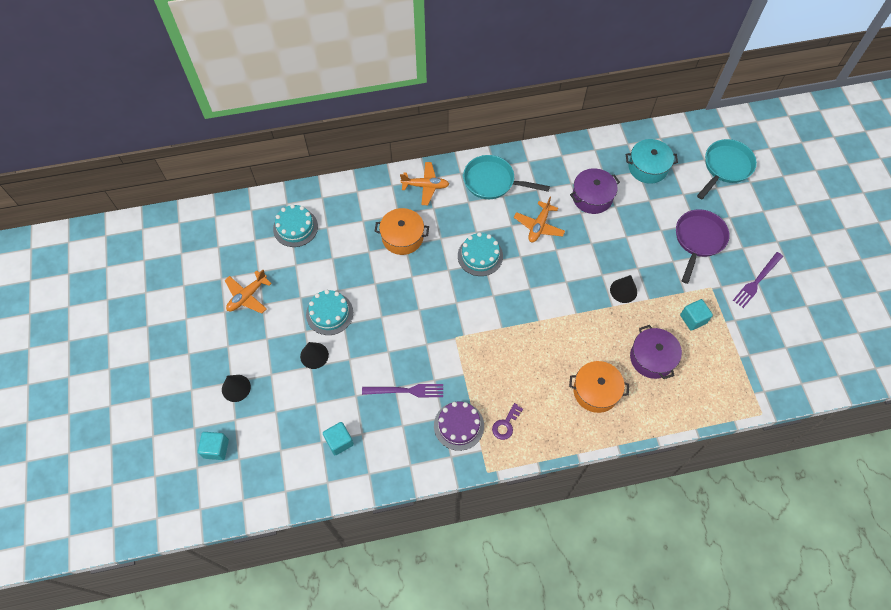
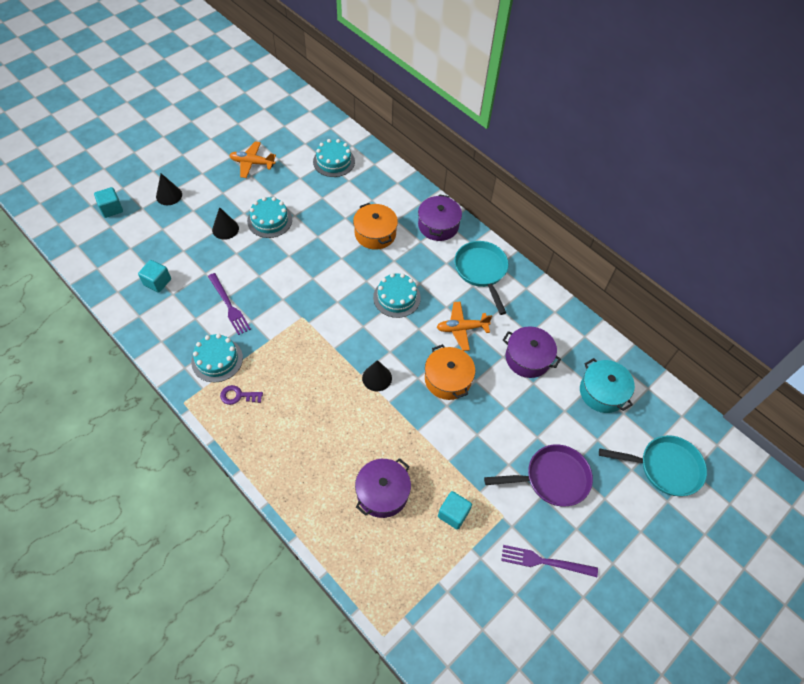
camera: 55 degrees right, 5 degrees down
orange plane [400,162,449,205] -> purple pot [418,194,462,241]
purple cake [434,402,484,451] -> turquoise cake [191,334,243,382]
orange pot [569,361,629,413] -> orange pot moved to [425,344,475,400]
black cone [610,275,637,303] -> black cone moved to [362,360,392,391]

